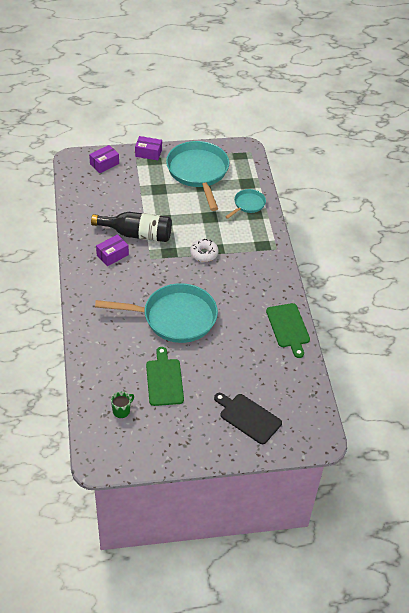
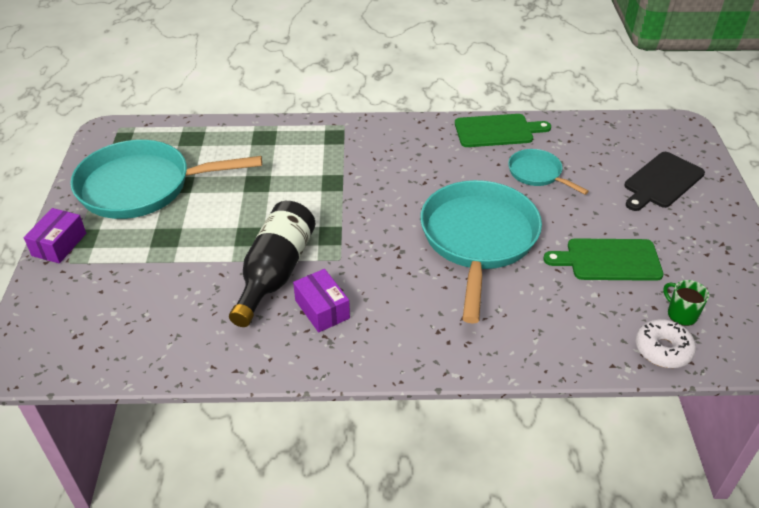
camera: 80 degrees left, 5 degrees down
purple box [89,145,119,173] -> none
white donut [190,239,219,262] -> white donut moved to [636,319,696,368]
turquoise pan [225,189,266,219] -> turquoise pan moved to [508,149,589,195]

